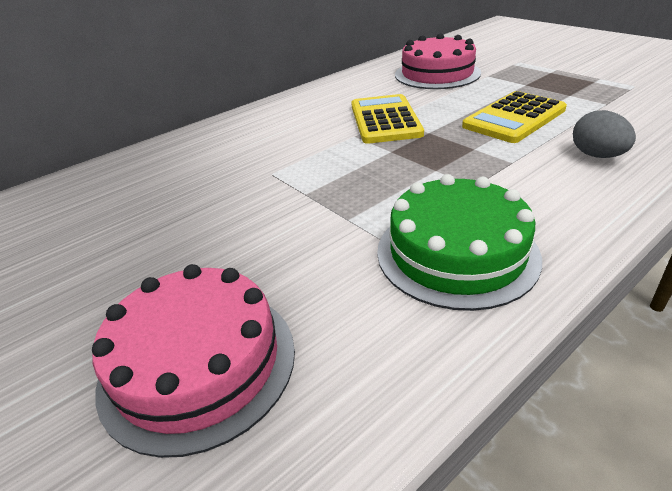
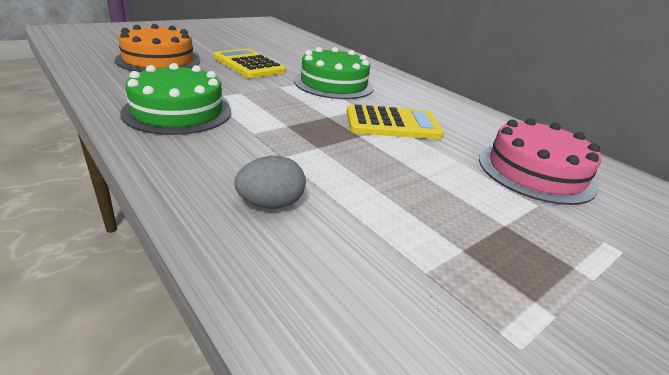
camera: 85 degrees right, 5 degrees down
pink cake [92,264,295,458] -> orange cake [115,24,200,72]
yellow calculator [462,91,567,143] -> yellow calculator moved to [214,49,286,78]
none -> green cake [294,47,374,99]

